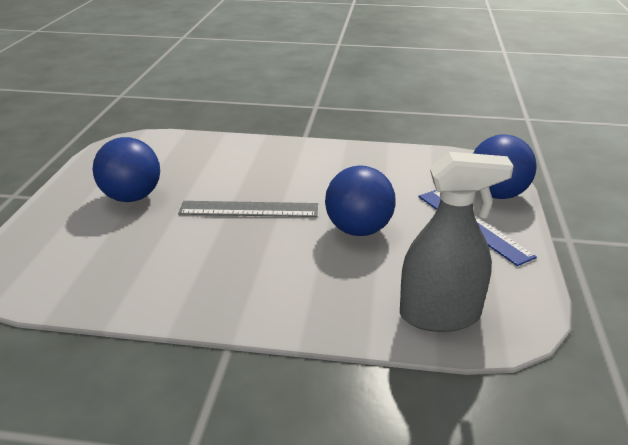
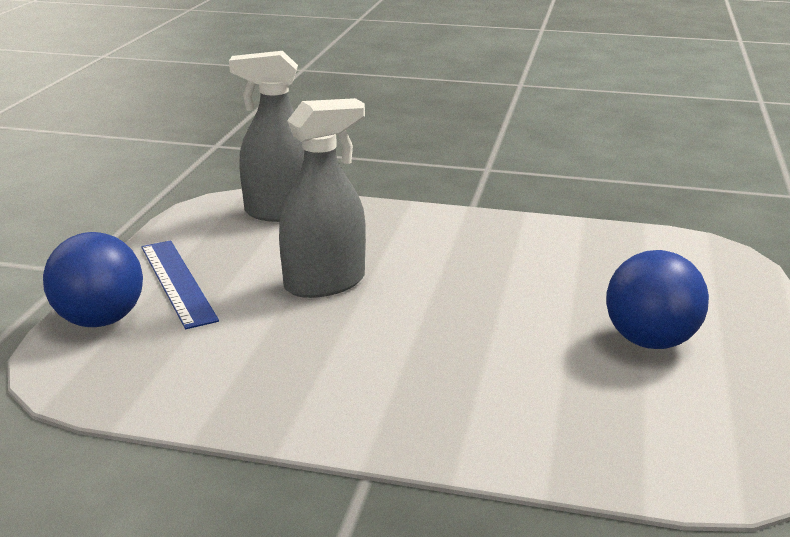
camera: 175 degrees left, 5 degrees down
grey ruler [178,201,318,217] -> none
blue ball [325,166,396,236] -> grey spray bottle [279,98,366,298]

